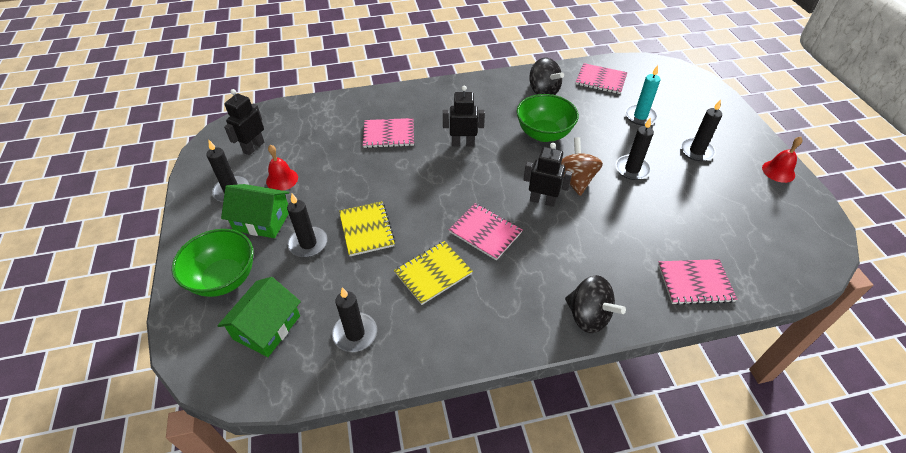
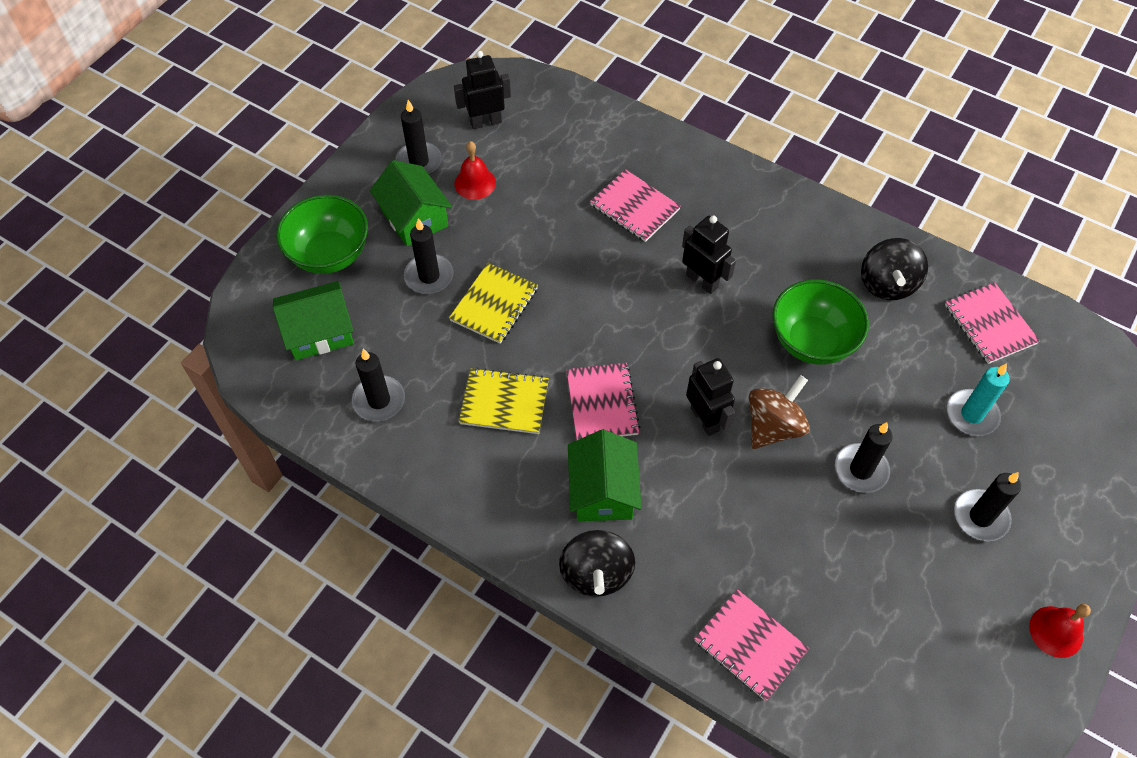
camera: 45 degrees right, 10 degrees up
none -> green house [568,429,642,521]

